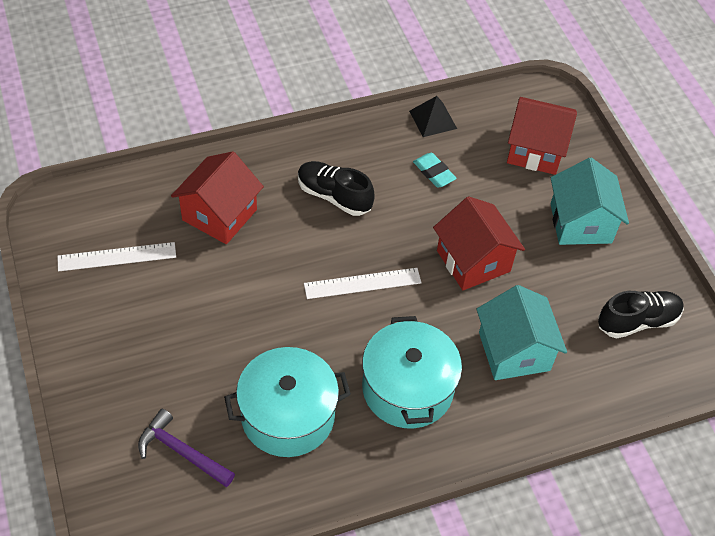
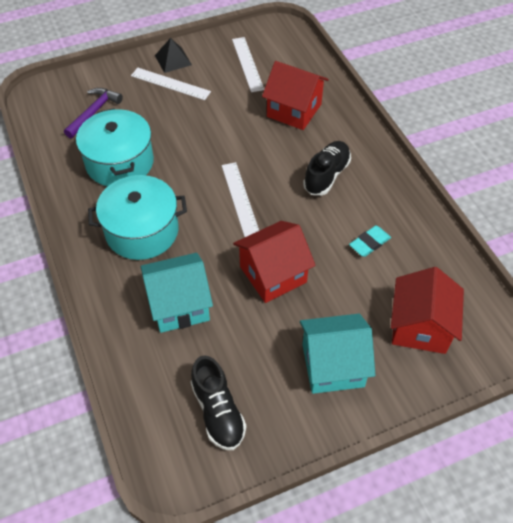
camera: 90 degrees right, 0 degrees up
black pyramid [409,96,457,137] -> black pyramid moved to [155,38,192,73]
none -> white ruler [131,68,211,100]

